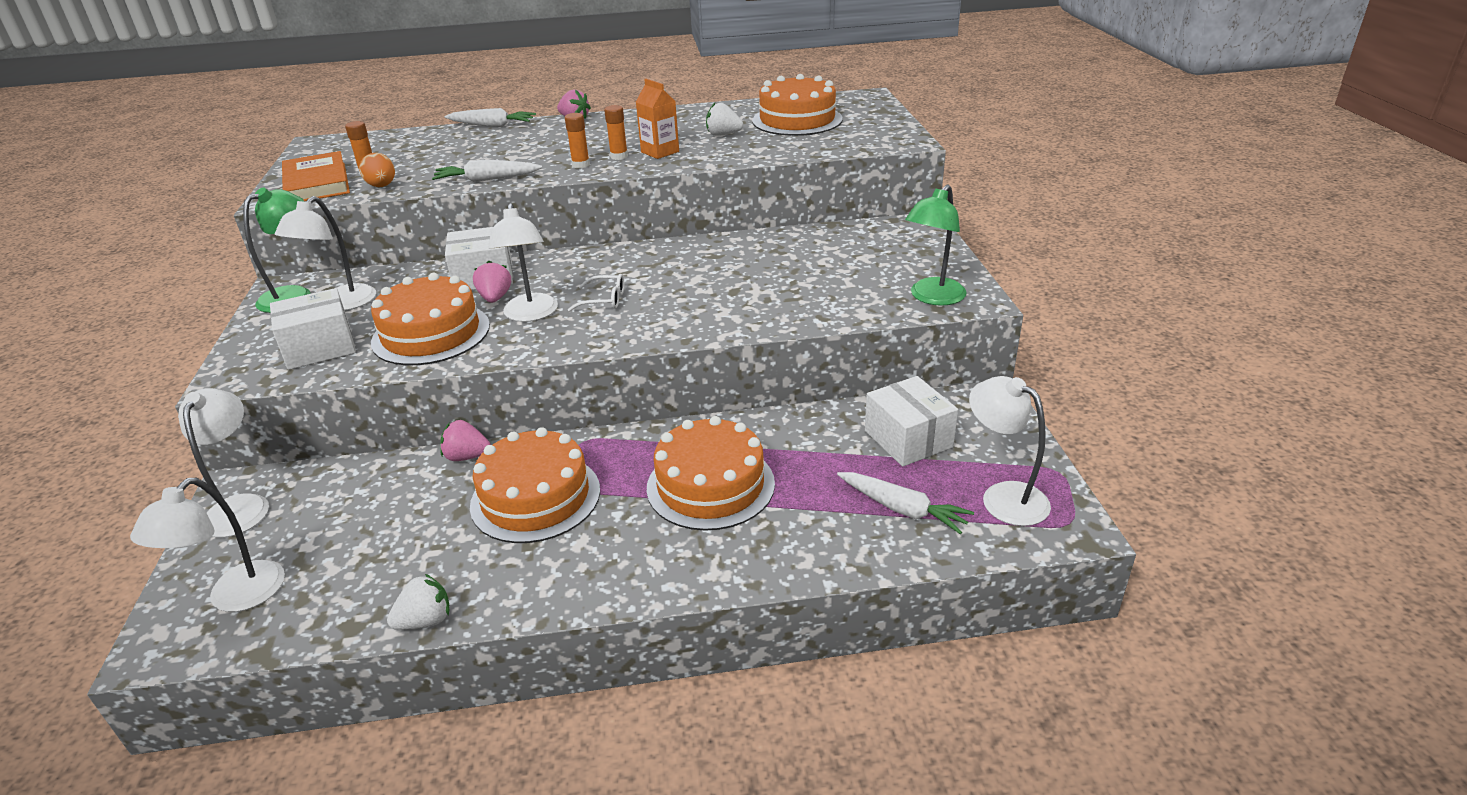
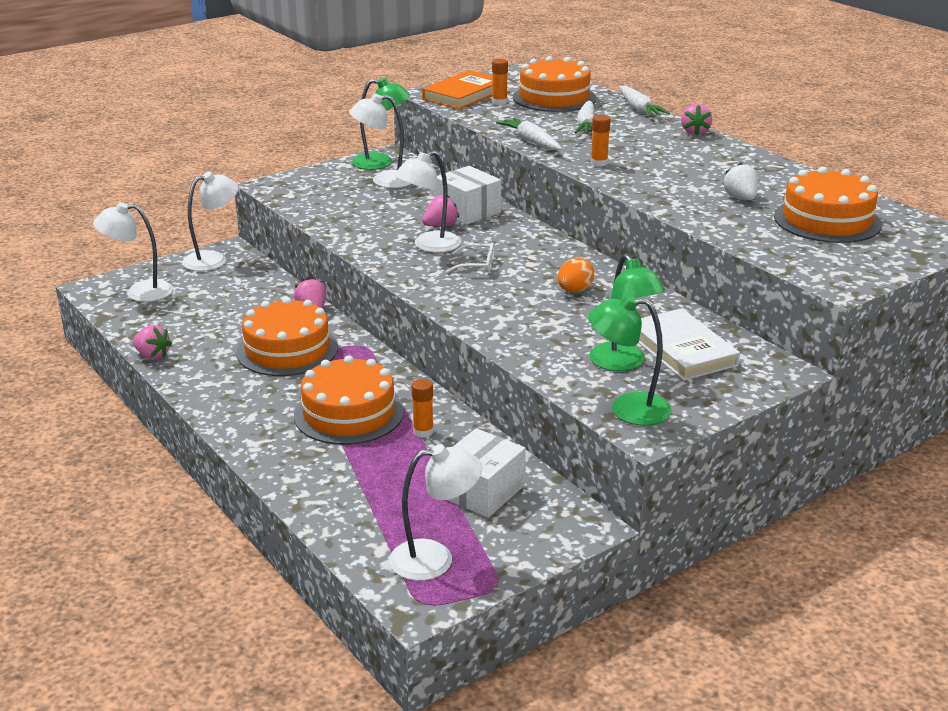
camera: 60 degrees right, 5 degrees down
white box [270,288,356,370] -> none
orange egg [359,153,395,187] -> orange egg moved to [558,258,594,292]
orange cake [371,273,490,365] -> orange cake moved to [513,56,596,112]
white strawberry [387,574,449,630] -> pink strawberry [133,325,172,360]
white glasses [568,274,624,312] -> white glasses turned 60 degrees counterclockwise [446,243,494,273]
orange glue stick [604,105,628,160] -> orange glue stick moved to [412,379,433,438]
orange carton [636,79,679,159] -> none
white carrot [837,472,974,535] -> white carrot moved to [575,101,594,134]
white lamp [969,376,1051,526] -> white lamp turned 60 degrees clockwise [389,444,482,581]
none -> green lamp [589,254,665,371]
none -> white book [638,308,740,381]

